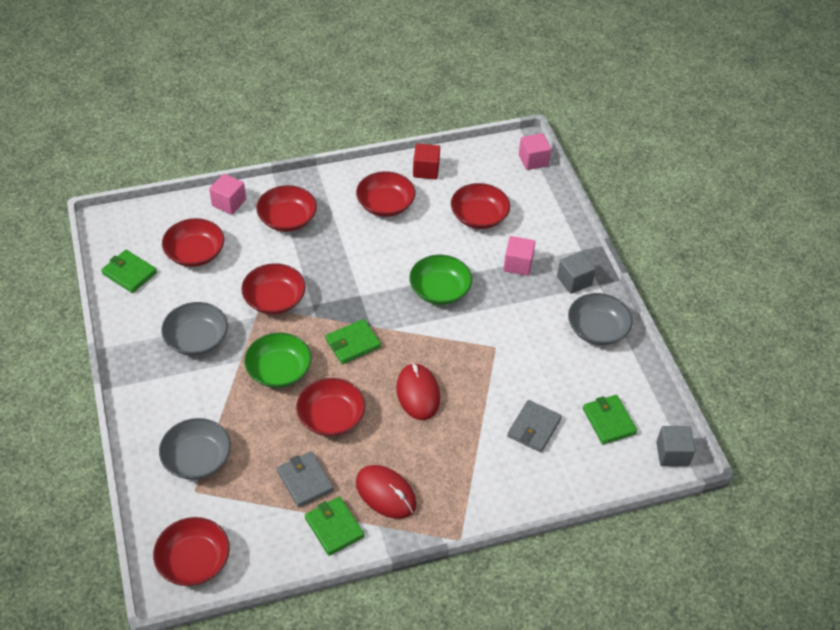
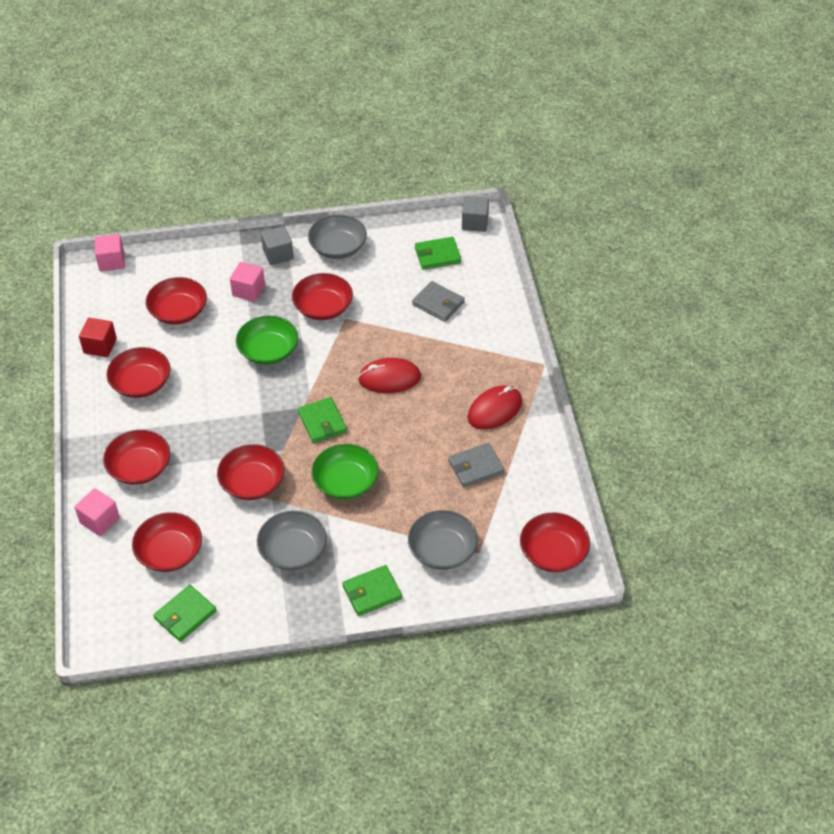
camera: 80 degrees left, 0 degrees up
red bowl [296,378,365,436] -> red bowl moved to [292,273,353,320]
green wallet [305,496,364,556] -> green wallet moved to [342,565,402,616]

